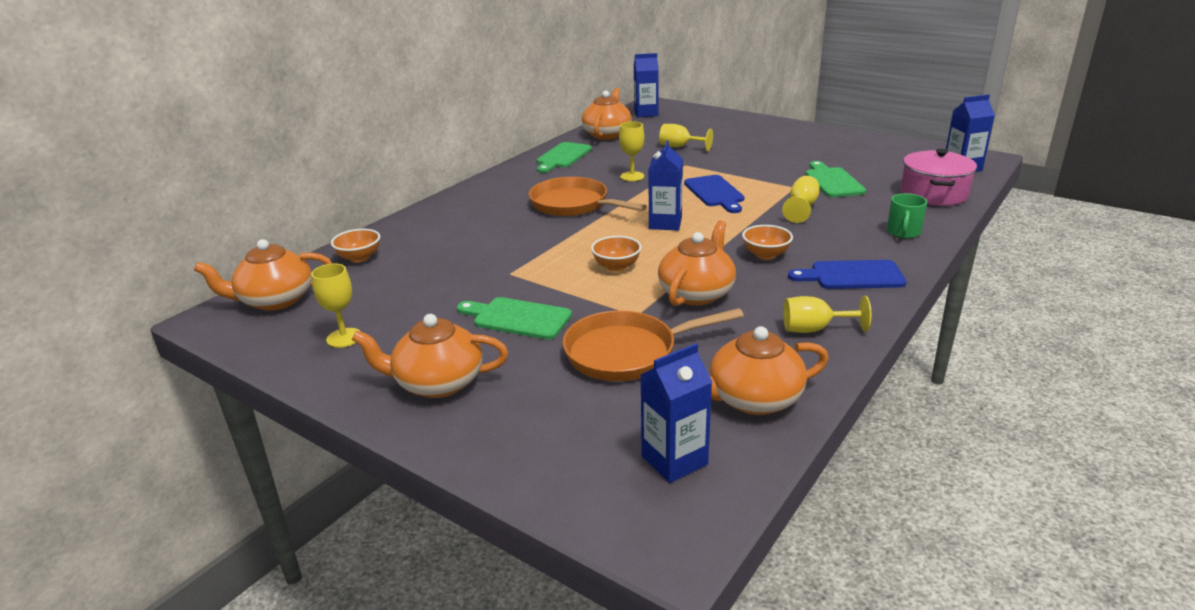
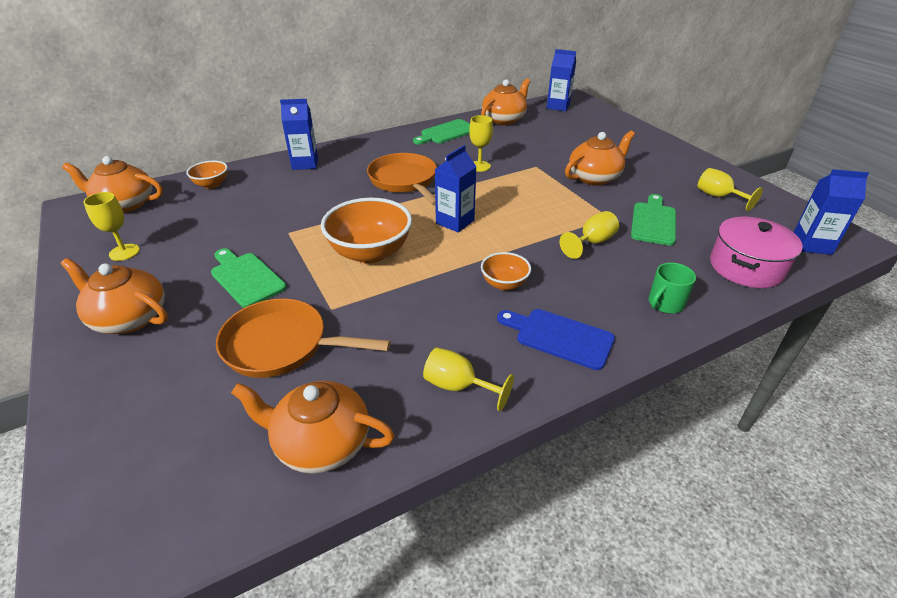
camera: 25 degrees right, 10 degrees up
orange bowl [591,236,642,271] -> orange bowl [321,198,412,264], size x1.89
blue carton [641,343,712,483] -> blue carton moved to [280,99,318,170]
orange teapot [658,220,736,306] -> orange teapot moved to [565,131,635,186]
yellow goblet [659,124,713,151] -> yellow goblet moved to [697,168,763,211]
blue cutting board [684,175,744,213] -> none

